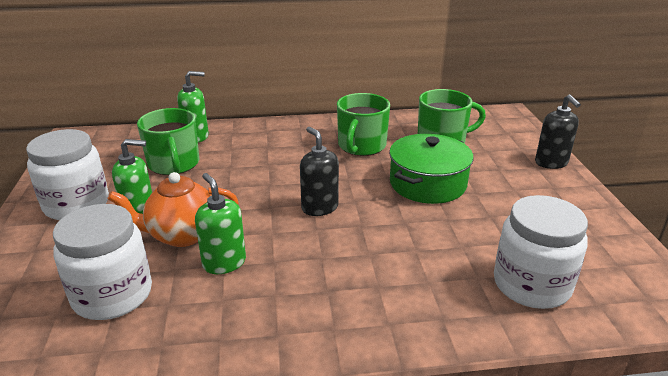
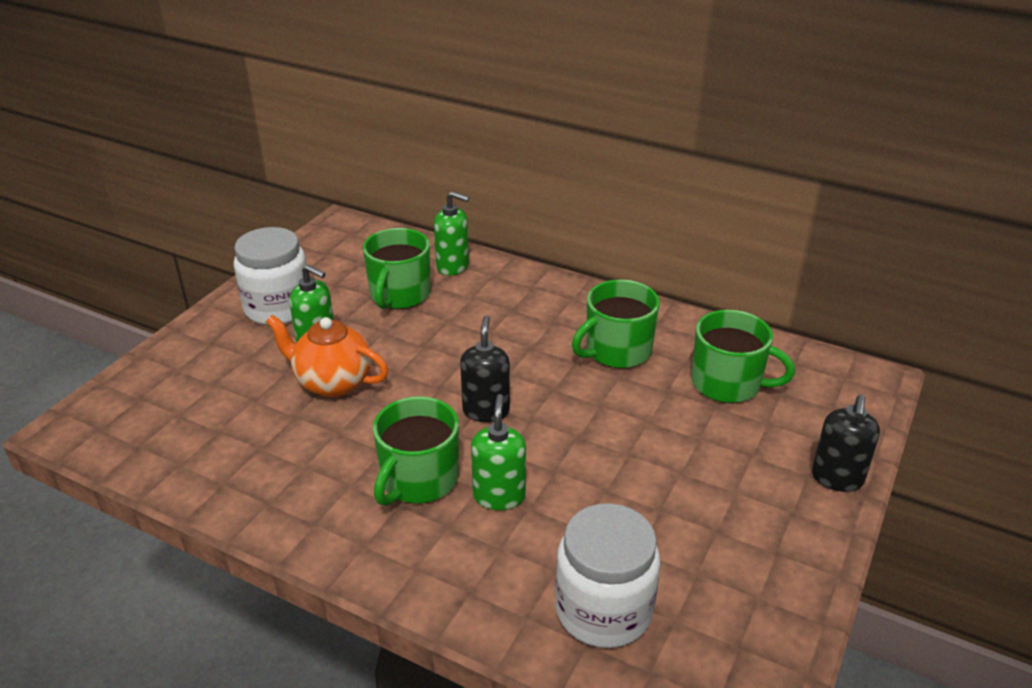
camera: 35 degrees right, 5 degrees up
white jar [53,204,152,320] -> none
green soap dispenser [195,173,246,274] -> green soap dispenser moved to [471,394,526,510]
green pot [389,134,474,204] -> none
none -> green mug [373,396,459,506]

